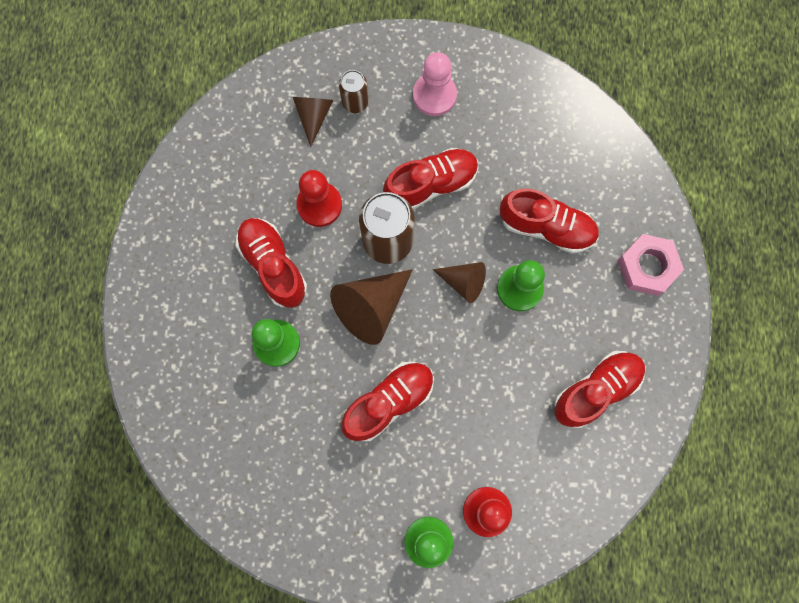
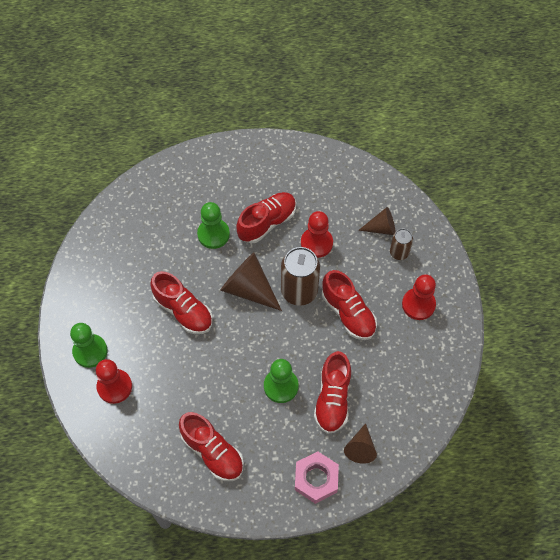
camera: 80 degrees right, 15 degrees down
pink pawn [413,52,457,116] -> red pawn [402,274,436,320]
brown cone [433,262,486,303] -> brown cone moved to [344,423,377,464]

